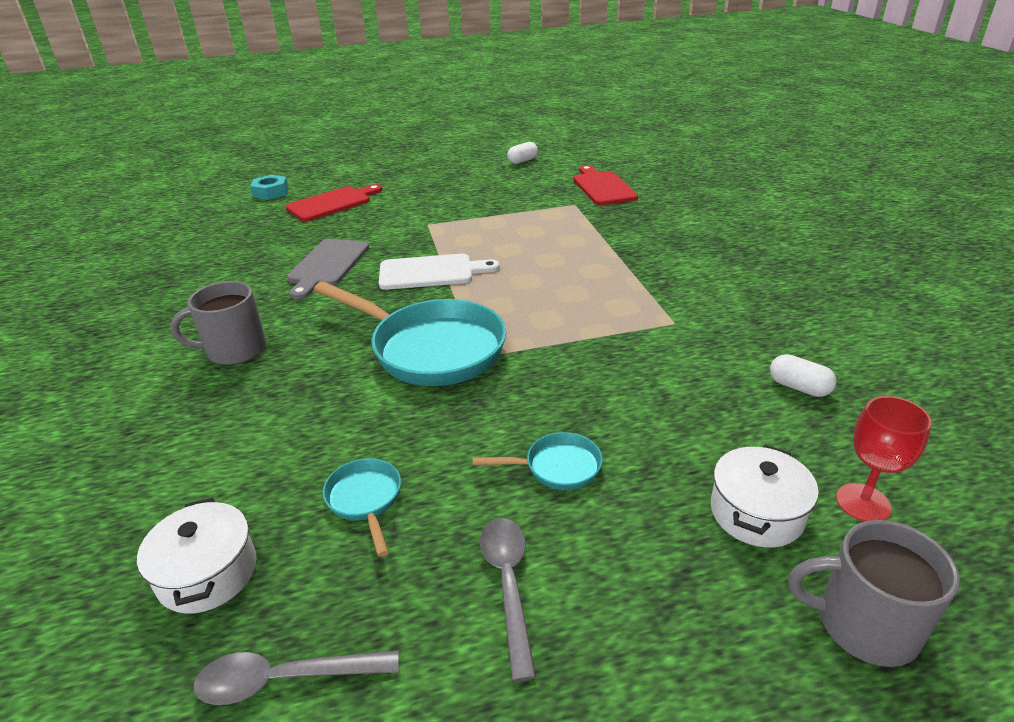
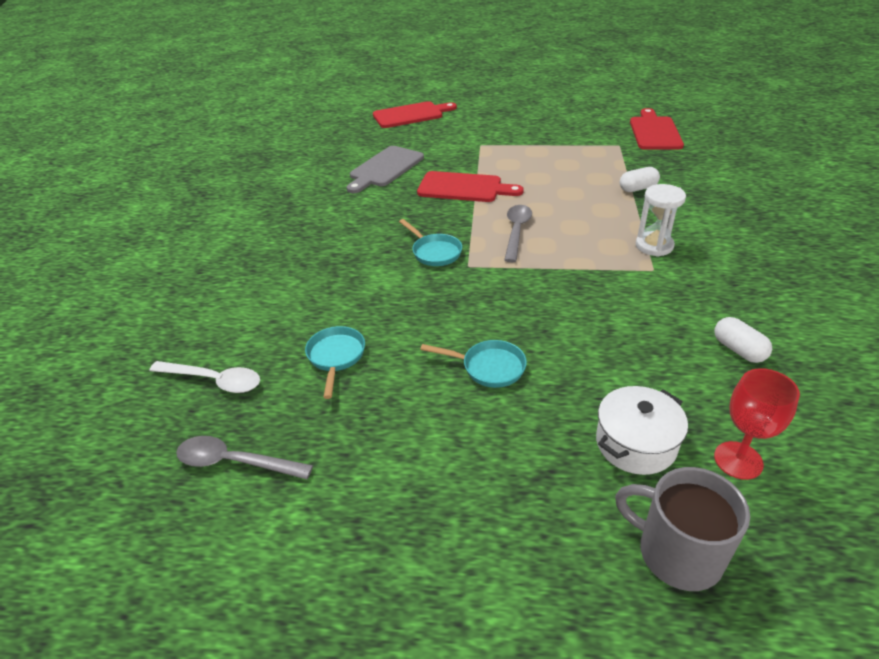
camera: 20 degrees right, 5 degrees up
white pot [137,498,256,614] -> white spoon [149,361,260,393]
grey mug [170,281,266,365] -> none
turquoise nut [250,175,289,200] -> none
turquoise pan [314,282,506,386] -> turquoise pan [399,219,462,266], size x0.45
white cutting board [379,254,500,290] -> red cutting board [417,171,524,202]
grey spoon [480,518,536,681] -> grey spoon moved to [504,205,532,262]
white capsule [507,142,538,164] -> white capsule moved to [620,167,660,192]
none -> white hourglass [636,184,686,257]

